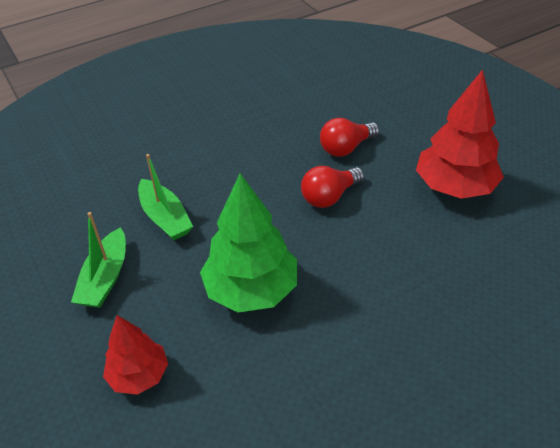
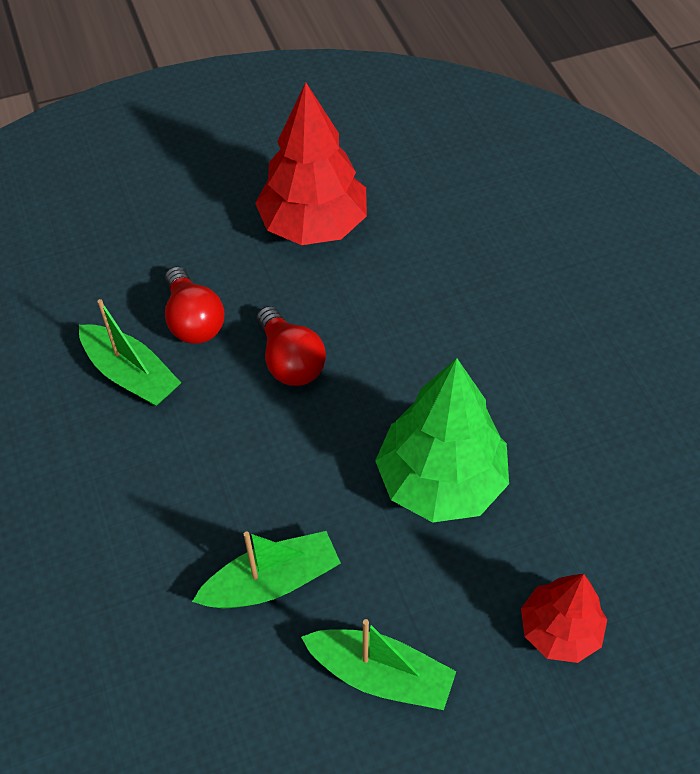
camera: 80 degrees left, 10 degrees up
none -> green boat [79,299,181,406]

